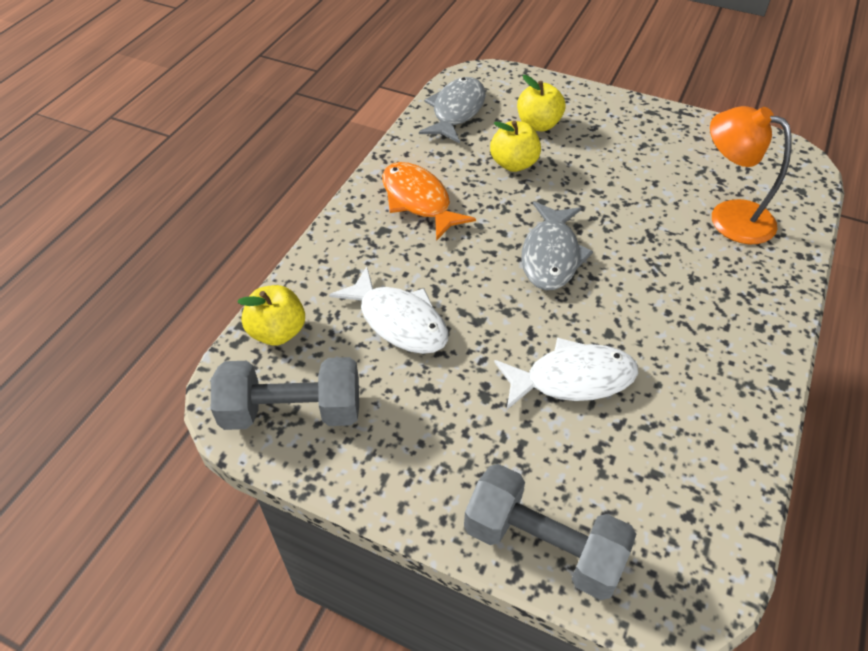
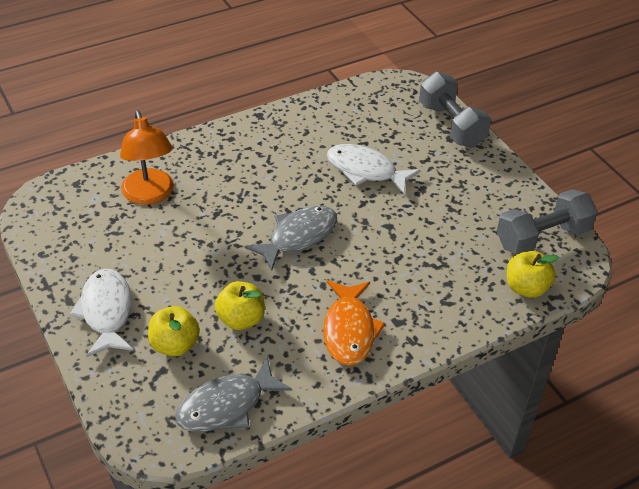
camera: 145 degrees left, 5 degrees down
grey dumbbell [211,357,359,430] -> grey dumbbell turned 60 degrees counterclockwise [497,189,597,254]
white fish [329,266,448,354] -> white fish moved to [70,269,134,357]

